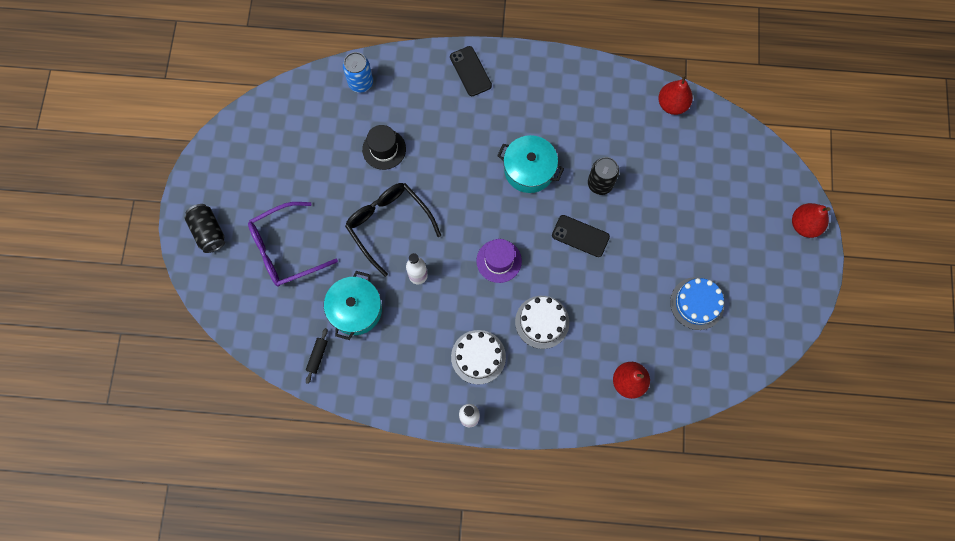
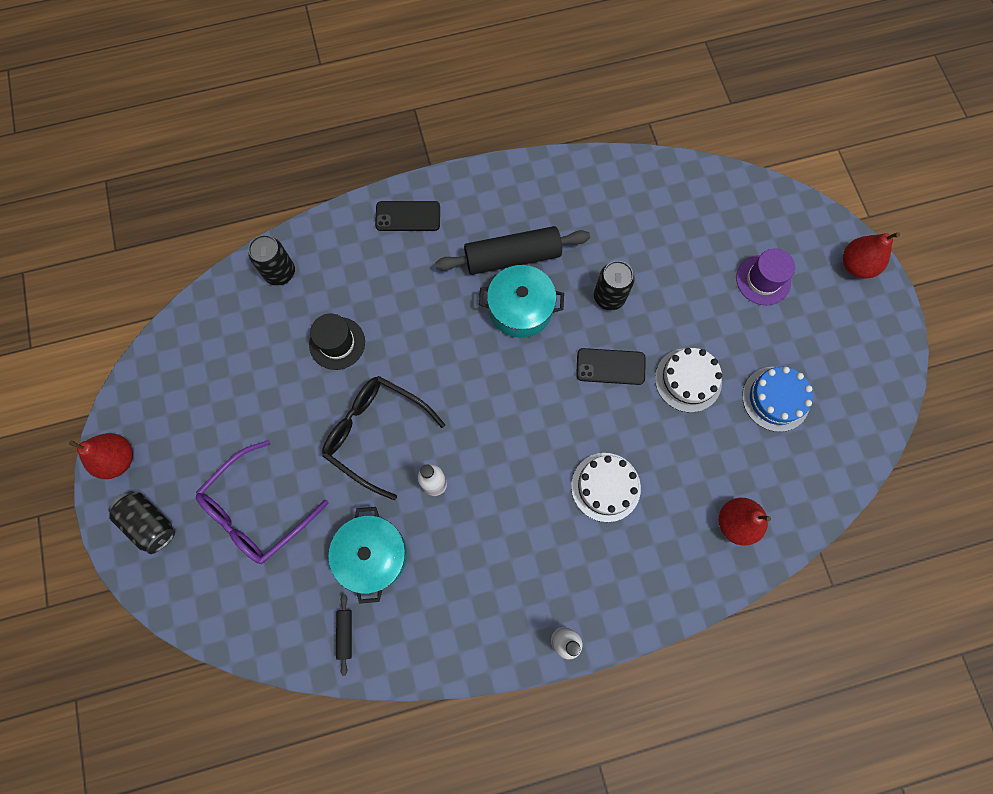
camera: 20 degrees left, 0 degrees up
blue can [343,52,373,92] -> black can [248,235,295,286]
black phone [450,46,492,96] -> black phone turned 45 degrees counterclockwise [375,201,440,231]
white cake [451,330,506,384] -> white cake moved to [655,348,722,412]
purple hat [476,239,522,283] -> purple hat moved to [736,248,795,305]
red pear [658,75,693,115] -> red pear moved to [69,433,133,479]
none -> black rolling pin [435,226,590,275]

